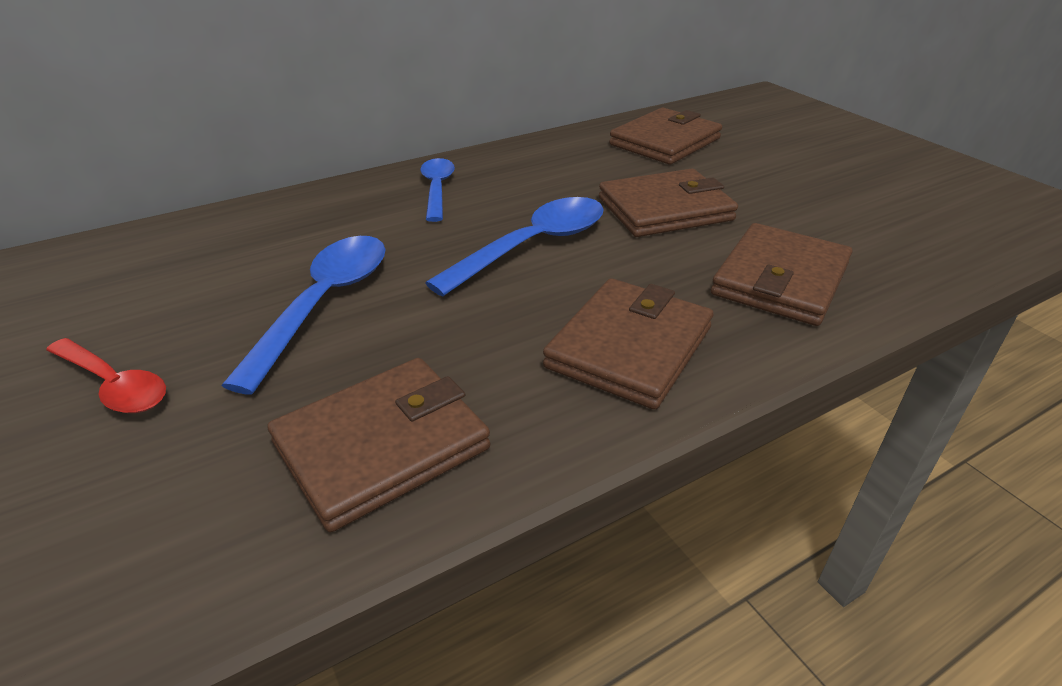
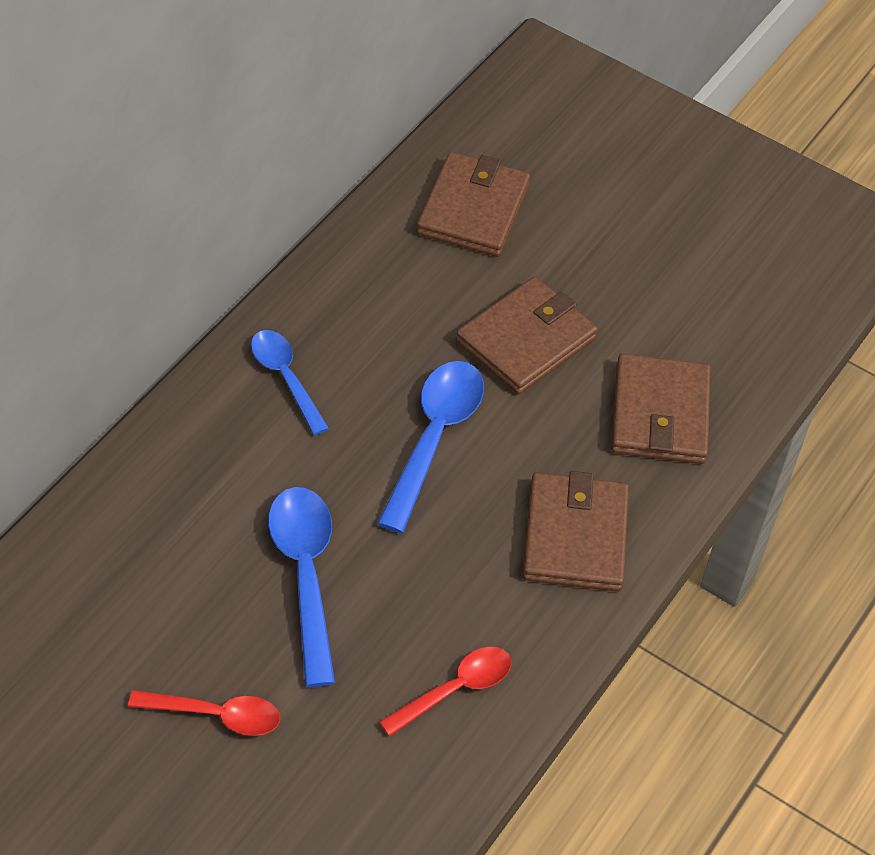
camera: 30 degrees left, 15 degrees up
brown wallet [268,358,491,532] -> red spoon [379,647,511,736]

